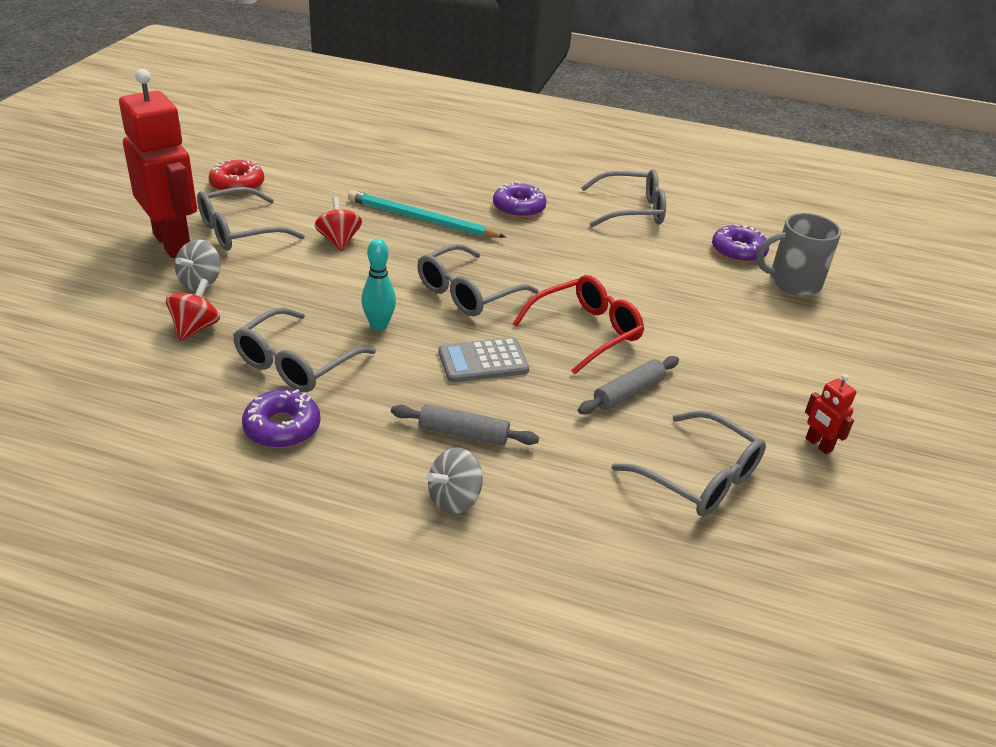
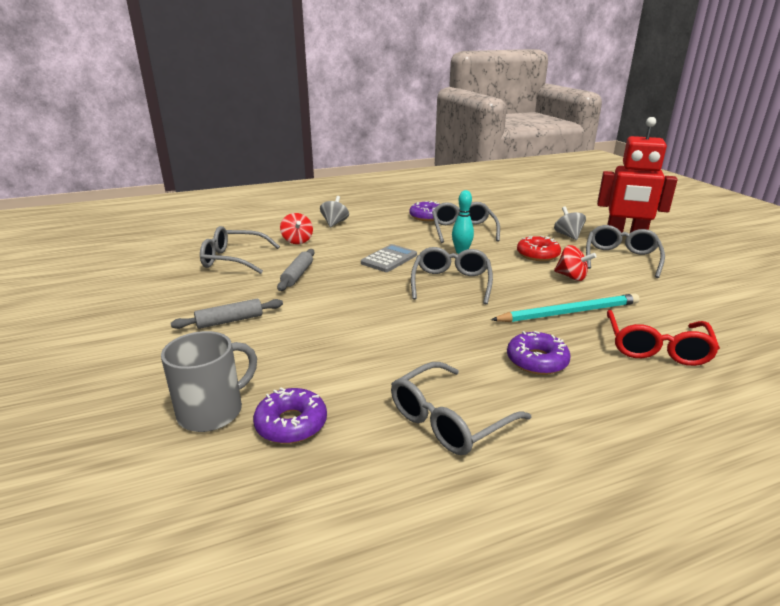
camera: 145 degrees right, 10 degrees down
red spinning top [166,278,220,341] -> red spinning top moved to [280,213,313,244]
red donut [209,160,264,194] -> red donut moved to [517,236,561,261]
grey rolling pin [391,404,539,446] -> grey rolling pin moved to [171,299,283,329]
red glasses [513,275,644,375] -> red glasses moved to [607,310,720,366]
red robot [805,374,857,454] -> none

